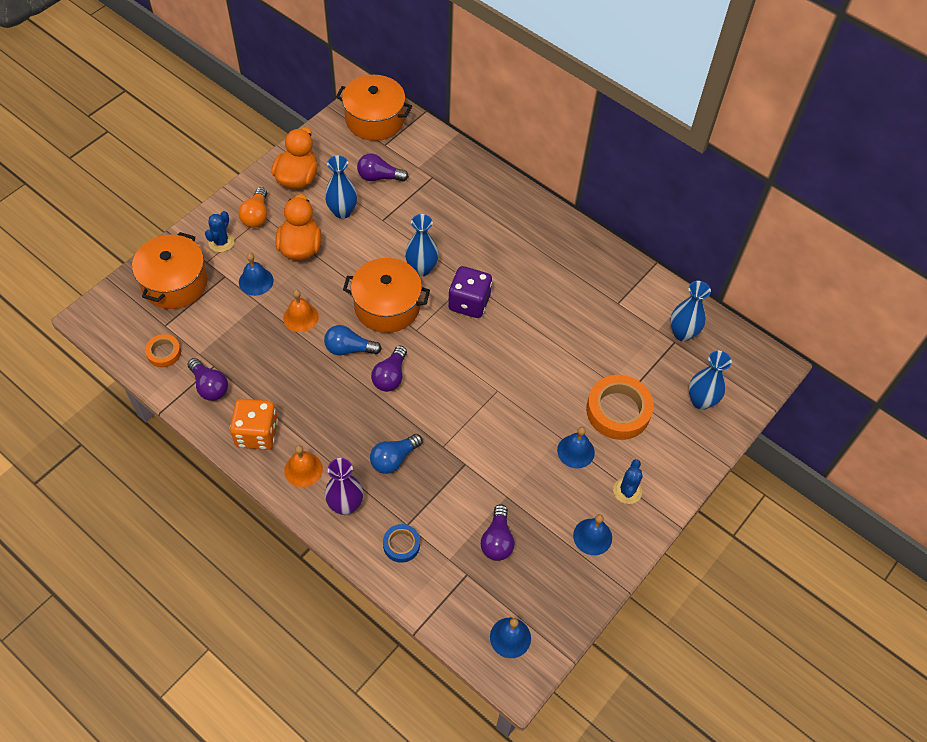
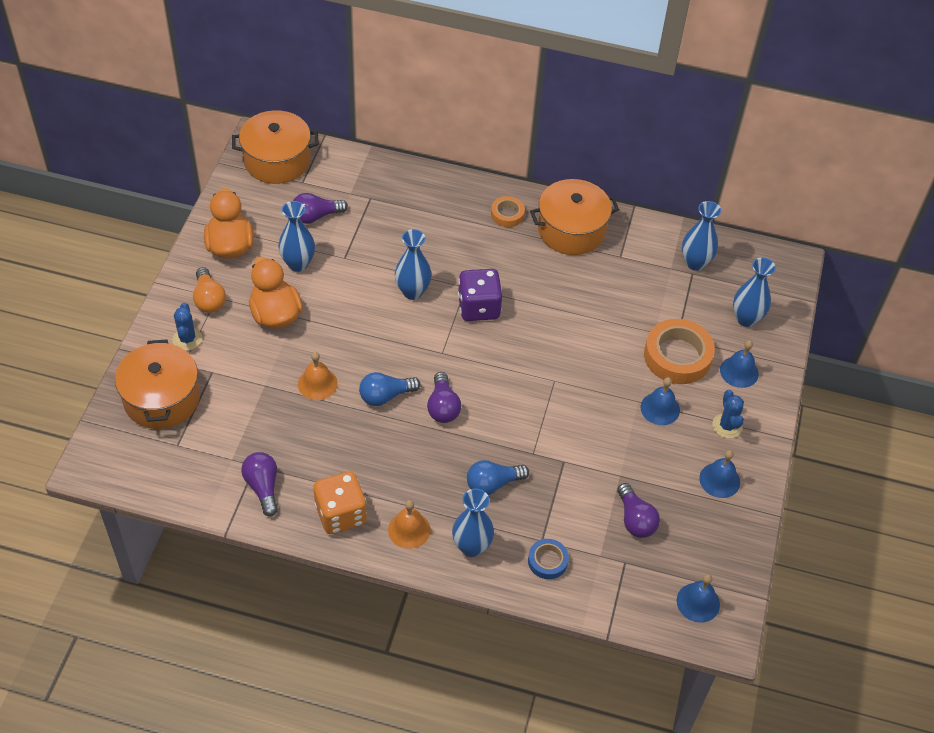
camera: 25 degrees left, 5 degrees down
orange tape [145,334,181,367] -> orange tape moved to [491,196,525,227]
purple light bulb [188,358,228,401] -> purple light bulb turned 135 degrees counterclockwise [241,452,278,517]
blue bell [239,253,274,296] -> blue bell moved to [720,340,759,388]
purple vase [325,458,363,515] -> blue vase [452,489,494,557]
orange pot [343,258,430,333] -> orange pot moved to [530,179,619,255]
blue light bulb [370,434,423,474] -> blue light bulb turned 45 degrees clockwise [467,460,529,495]

